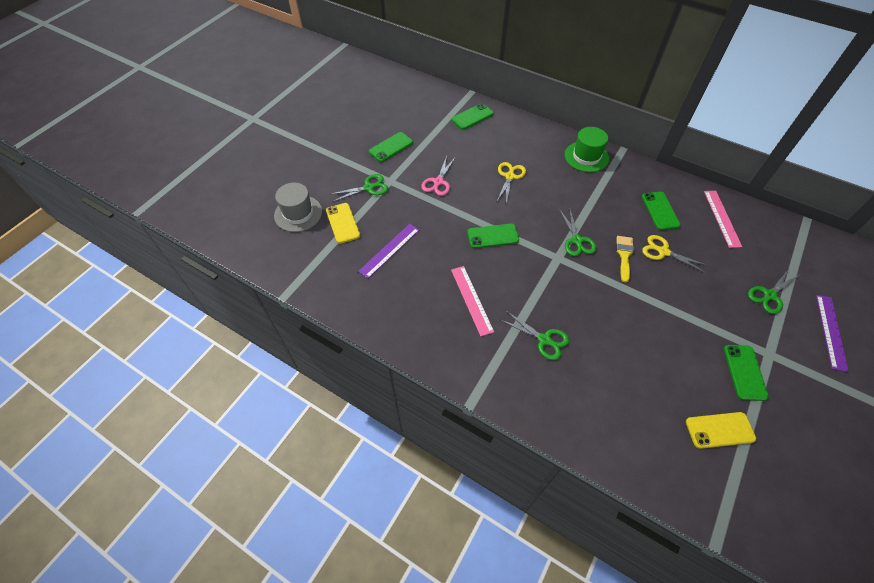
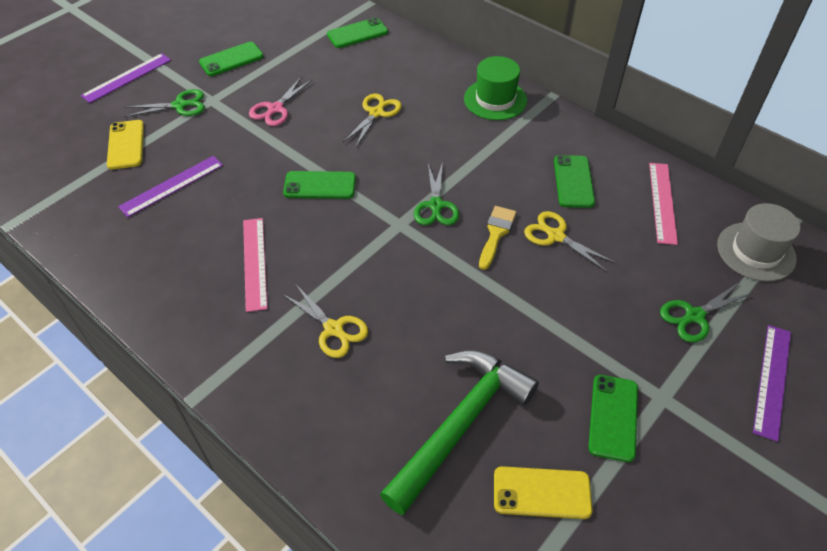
camera: 10 degrees right, 5 degrees down
grey hat [274,183,322,232] -> grey hat moved to [717,203,800,282]
green scissors [501,311,569,360] -> yellow scissors [282,284,368,358]
none -> purple ruler [81,53,171,103]
none -> green hammer [380,350,539,515]

